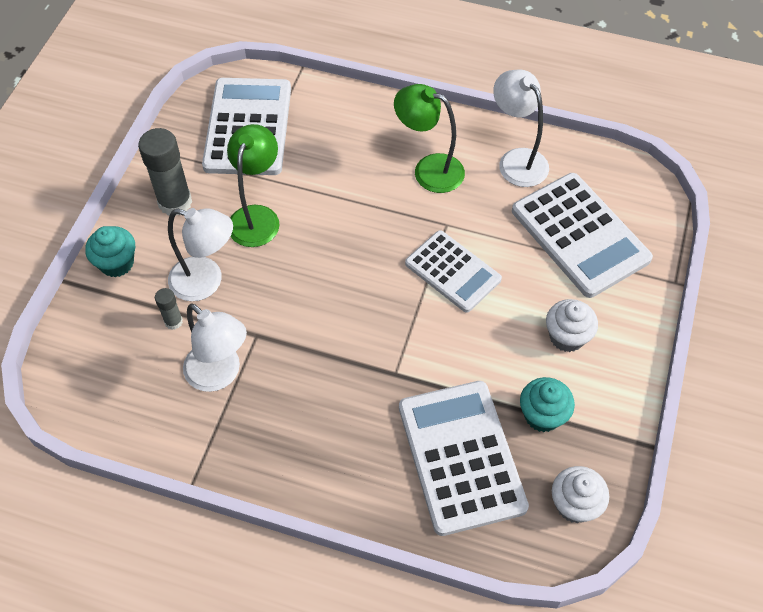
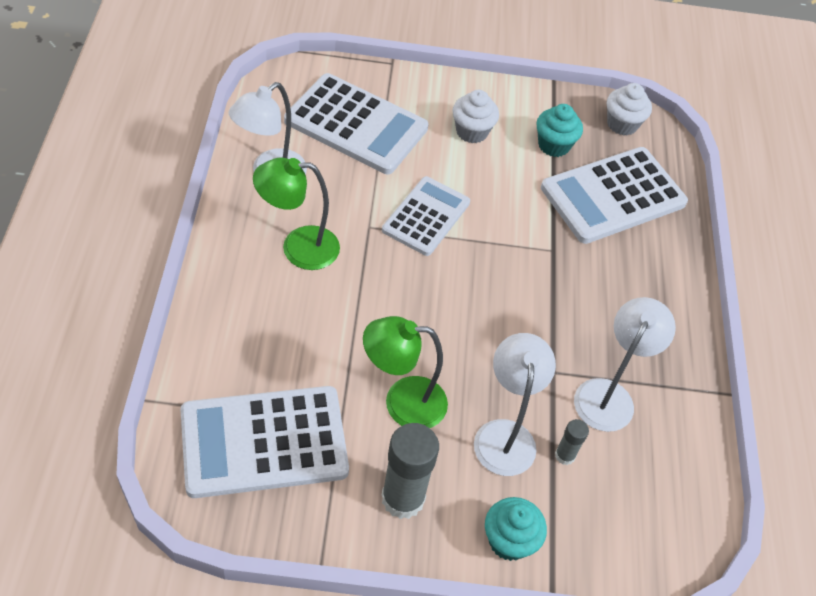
camera: 110 degrees left, 5 degrees down
green lamp [394,84,465,193] -> green lamp turned 75 degrees clockwise [253,158,340,270]
white calculator [512,173,653,298] -> white calculator turned 75 degrees clockwise [284,73,429,174]

